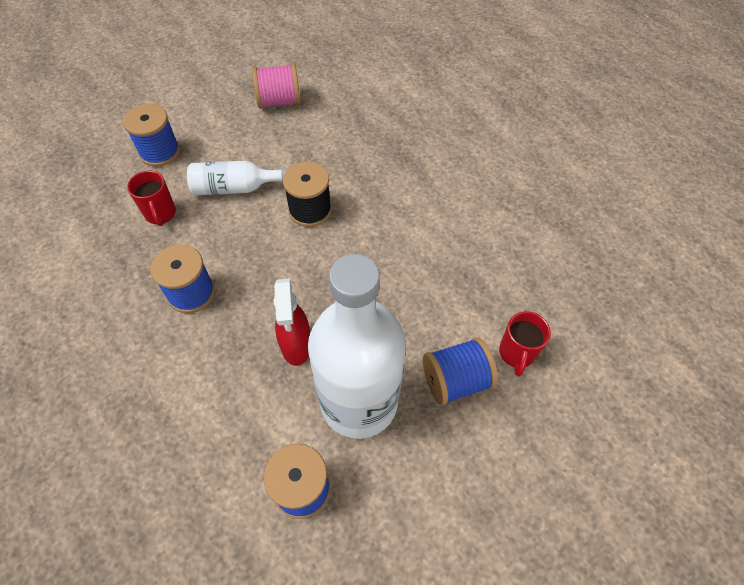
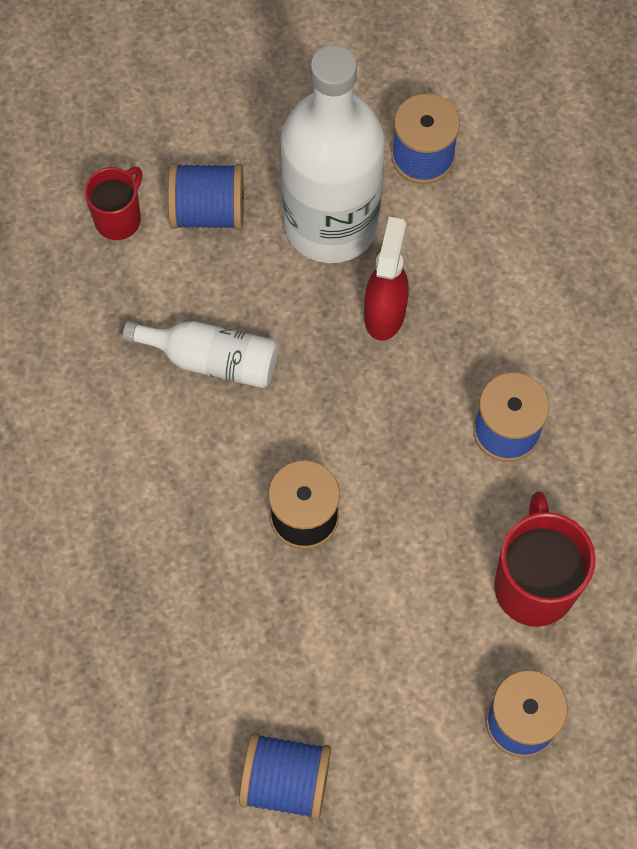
camera: 160 degrees left, 10 degrees up
red mug [127,171,176,226] -> red mug [494,492,596,627], size x1.62
white bottle [187,161,288,195] -> white bottle moved to [123,321,278,388]
pink spool [252,64,301,109] -> blue spool [239,733,331,820]

